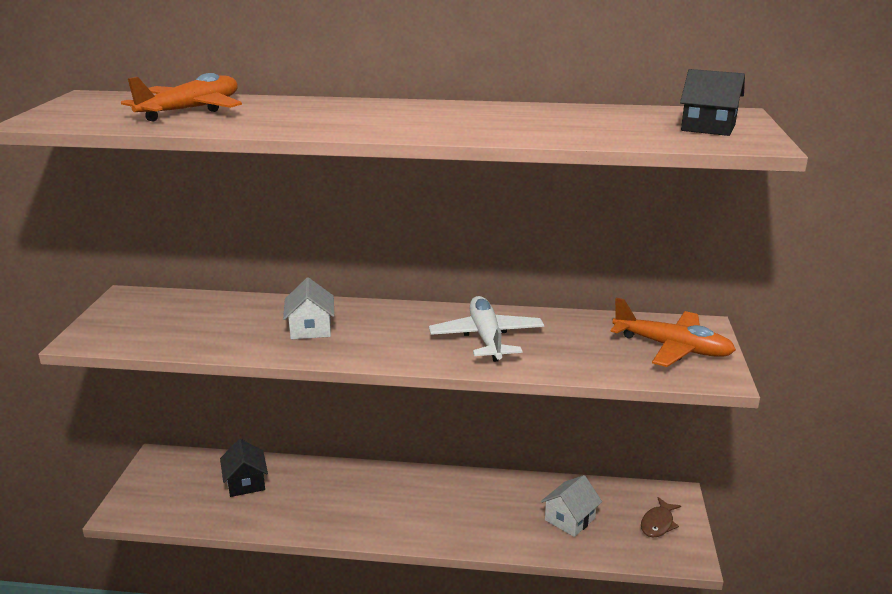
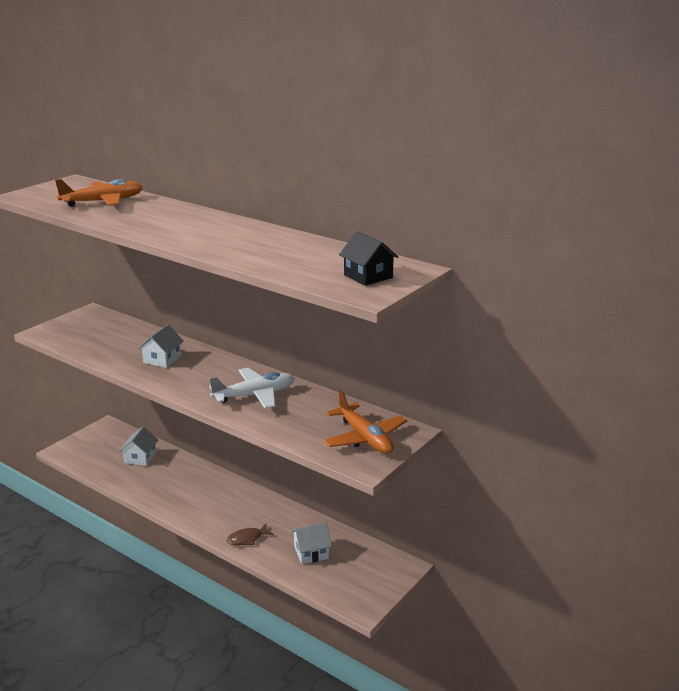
camera: 30 degrees right, 0 degrees up
black house [220,439,268,497] -> white house [119,426,158,466]
white plane [429,296,544,362] -> white plane turned 45 degrees clockwise [209,368,295,409]
brown fish [641,497,681,538] -> brown fish moved to [227,524,274,545]

